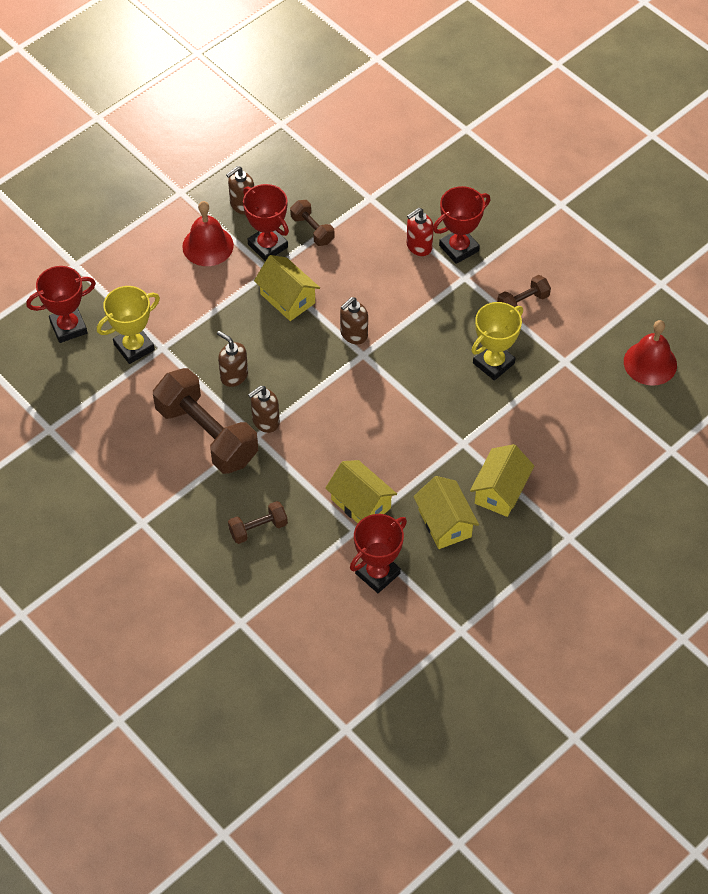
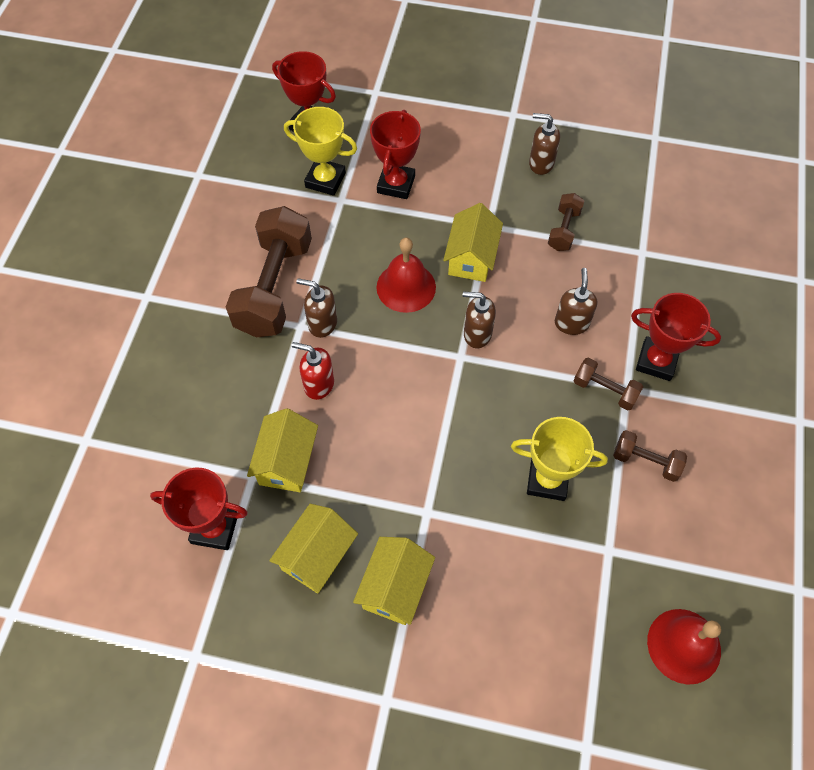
camera: 55 degrees right, 5 degrees up
red bell [182,201,234,266] -> red bell moved to [376,238,436,313]
brown soap dispenser [217,331,248,387] -> brown soap dispenser moved to [555,268,598,335]
brown dumbbell [228,501,288,544] -> brown dumbbell moved to [573,357,643,410]
red trophy [243,184,289,261] -> red trophy moved to [370,110,421,199]
red soap dispenser [406,208,433,256] -> red soap dispenser moved to [292,342,334,400]
yellow house [470,444,534,517] -> yellow house turned 60 degrees counterclockwise [353,537,435,625]

